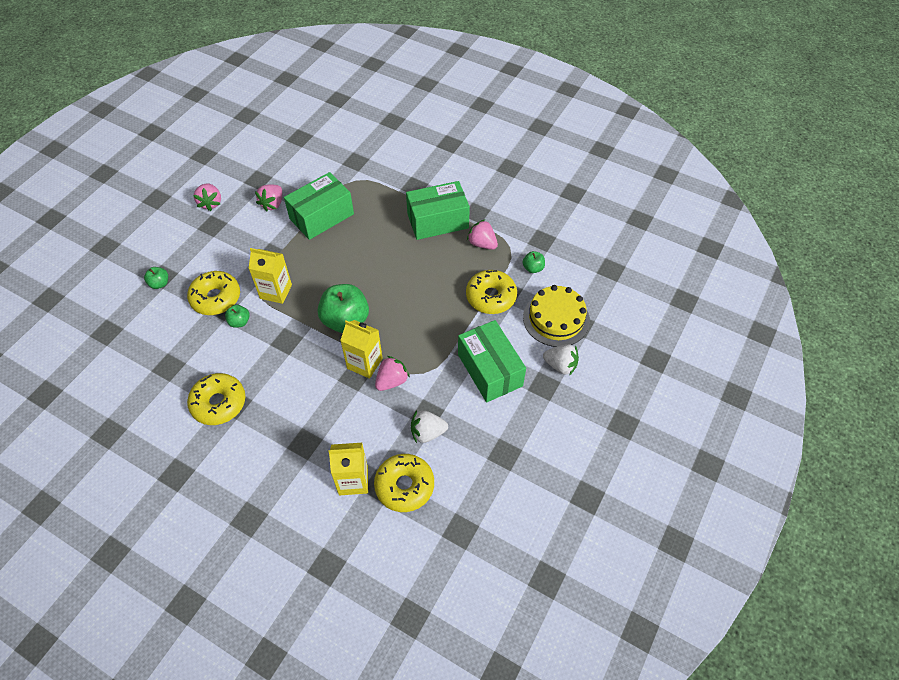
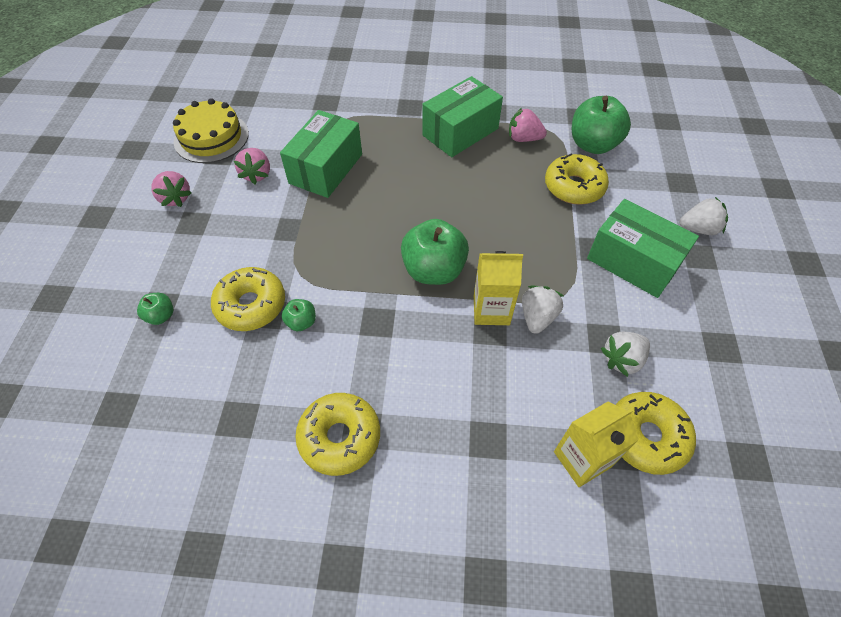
camera: 25 degrees left, 0 degrees up
yellow carton [248,248,292,304] -> none
pink strawberry [375,356,410,391] -> white strawberry [522,286,564,334]
green apple [523,251,545,273] -> green apple [572,96,631,154], size x2.11
yellow cake [523,285,590,347] -> yellow cake moved to [173,98,249,163]

